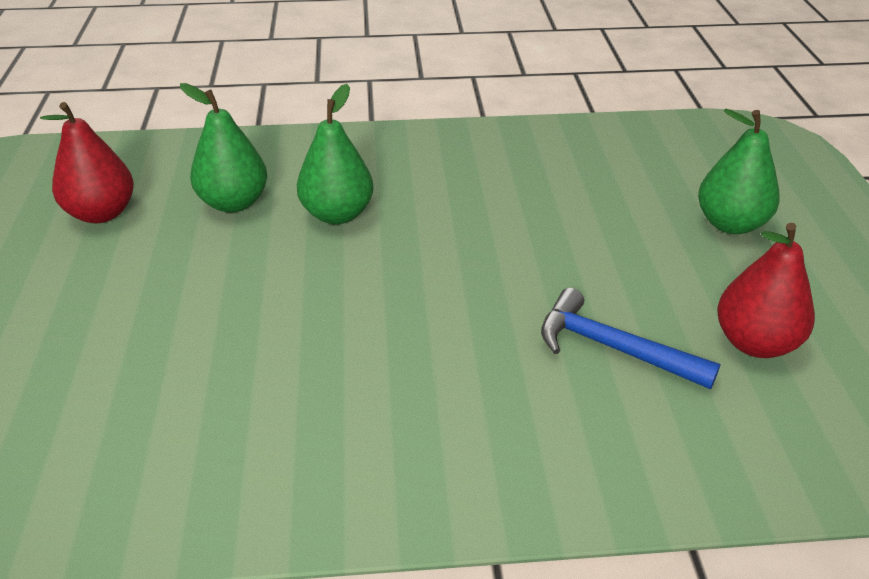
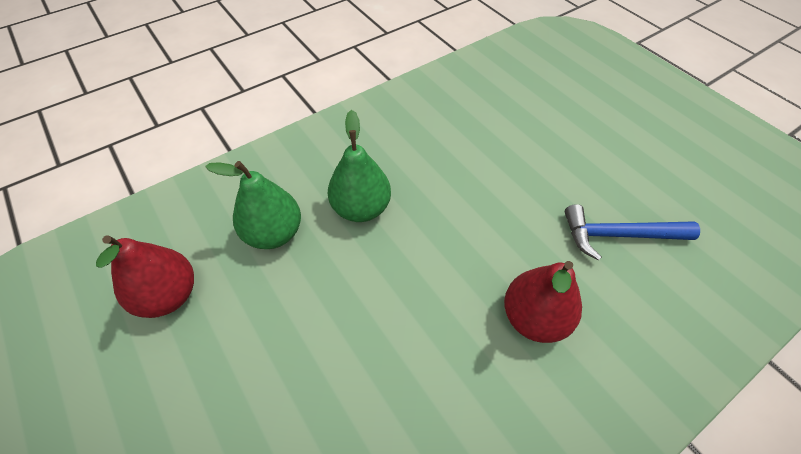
camera: 30 degrees left, 15 degrees up
green pear [698,108,780,234] -> none
red pear [717,223,815,358] -> red pear moved to [504,261,582,343]

